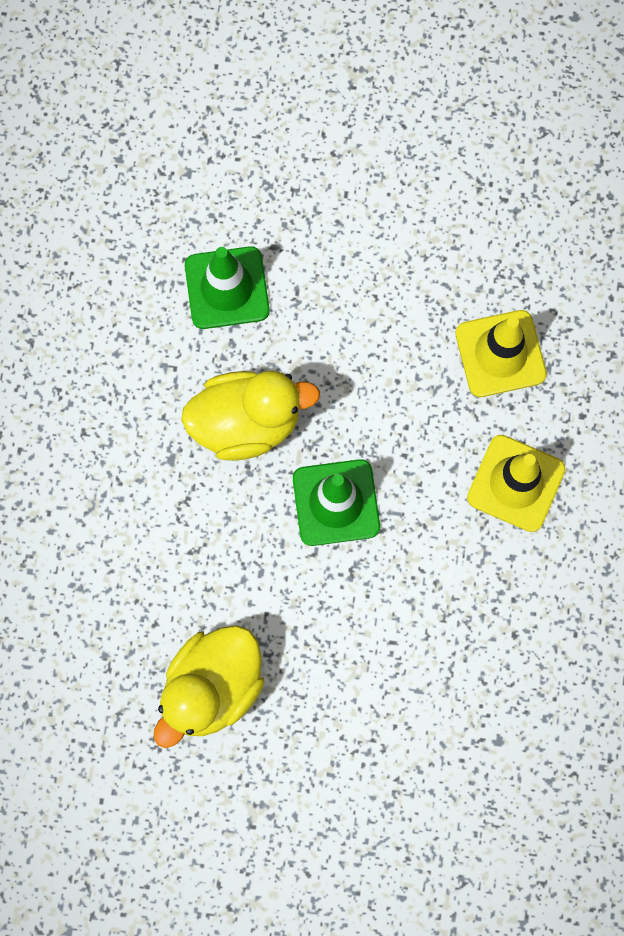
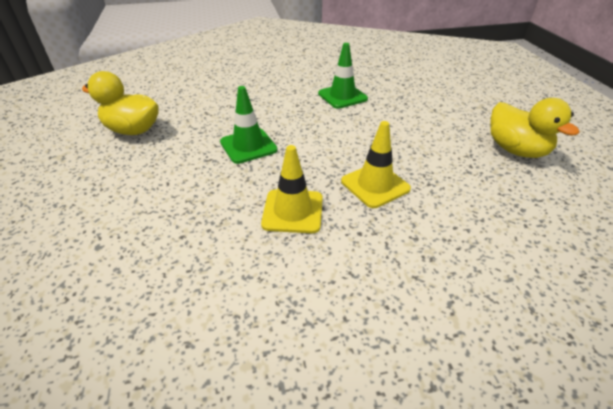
camera: 70 degrees right, 35 degrees down
yellow duck [181,371,320,461] -> yellow duck moved to [490,98,579,158]

